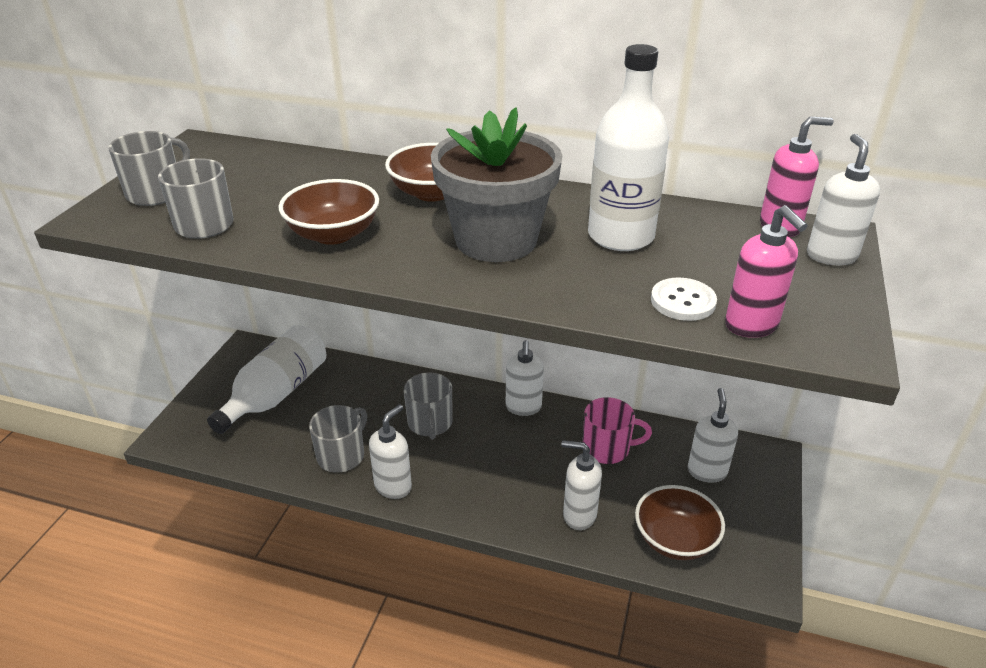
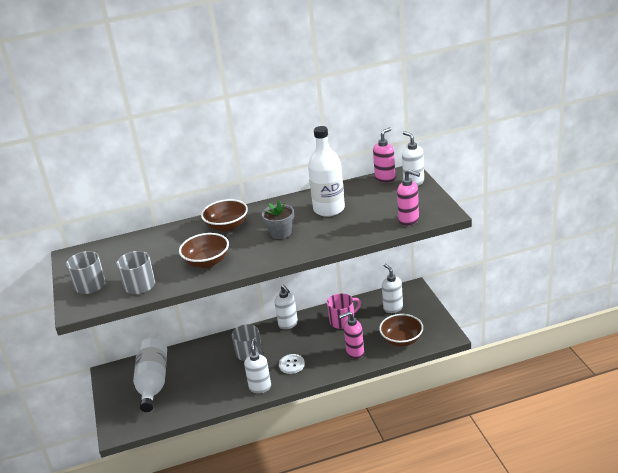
camera: 30 degrees left, 5 degrees down
grey mug [309,405,367,473] -> none
grey flower pot [431,107,562,262] -> grey flower pot [262,201,294,239], size x0.54
white soap dispenser [561,440,602,530] -> pink soap dispenser [339,311,364,359]
white button [651,277,717,321] -> white button moved to [279,354,305,374]

